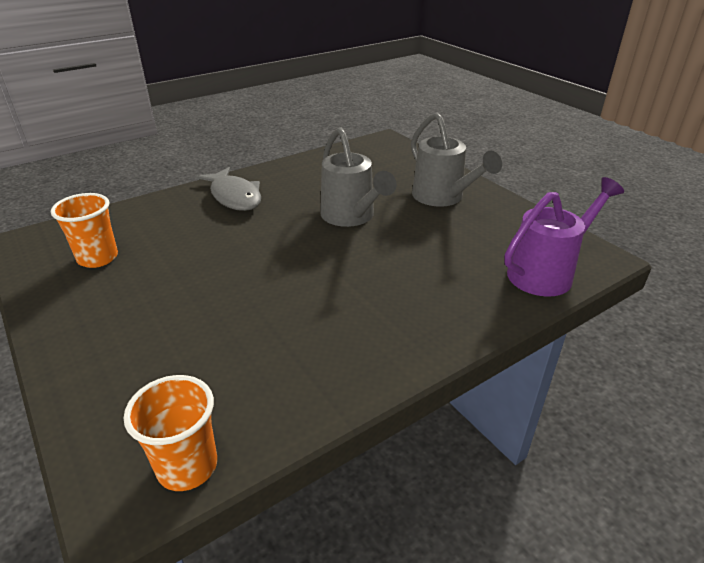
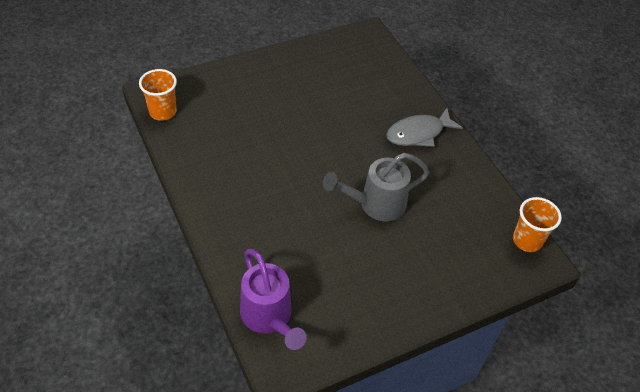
camera: 95 degrees right, 15 degrees up
orange cup [51,193,118,268] -> orange cup moved to [513,197,562,252]
grey watering can [411,113,502,207] -> none

